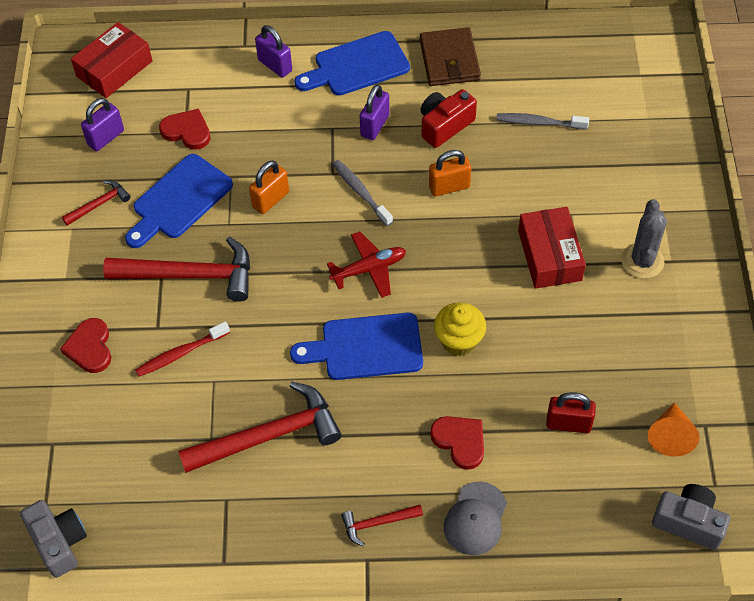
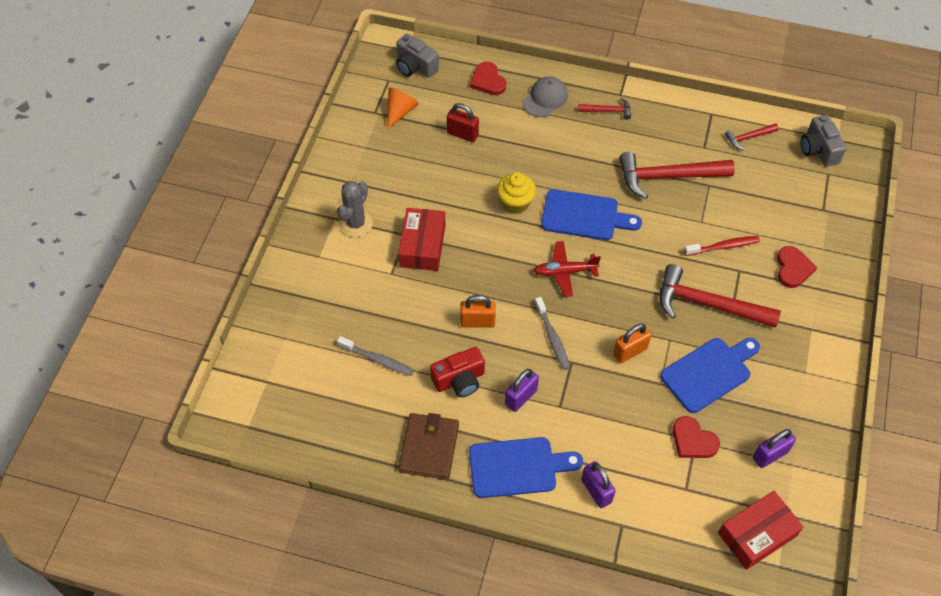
camera: 165 degrees left, 0 degrees up
red hammer [62,180,130,226] -> red hammer moved to [725,123,779,150]
red heart [430,416,484,470] -> red heart moved to [470,62,506,95]

